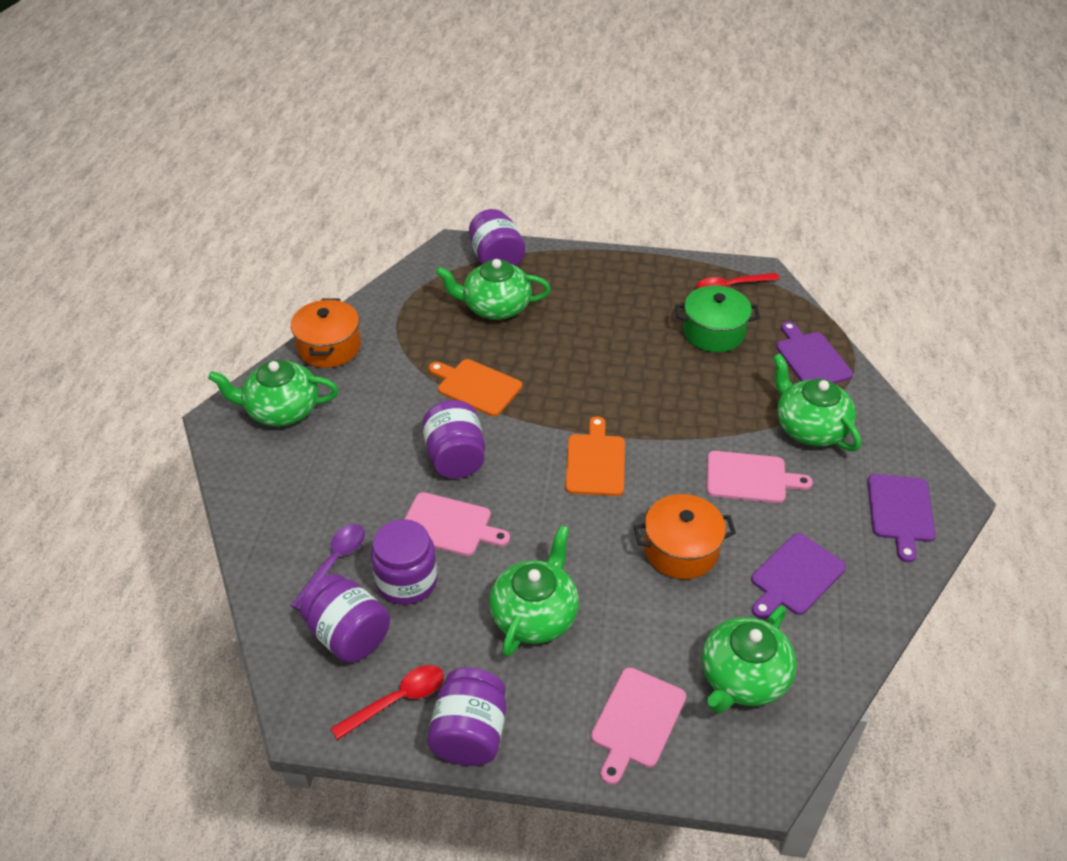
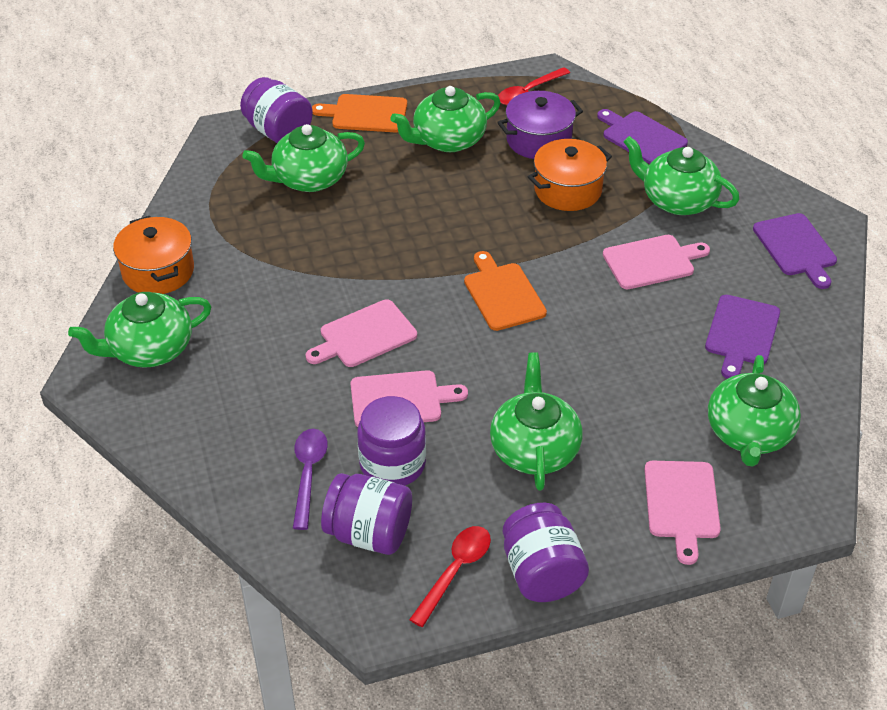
camera: 25 degrees left, 0 degrees up
purple jar [422,400,485,478] -> pink cutting board [306,299,417,367]
orange cutting board [429,359,522,416] -> orange cutting board moved to [312,94,407,132]
orange pot [633,494,736,579] -> orange pot moved to [528,139,612,211]
green pot [675,285,760,352] -> purple pot [497,91,583,159]
none -> green teapot [390,86,501,152]

